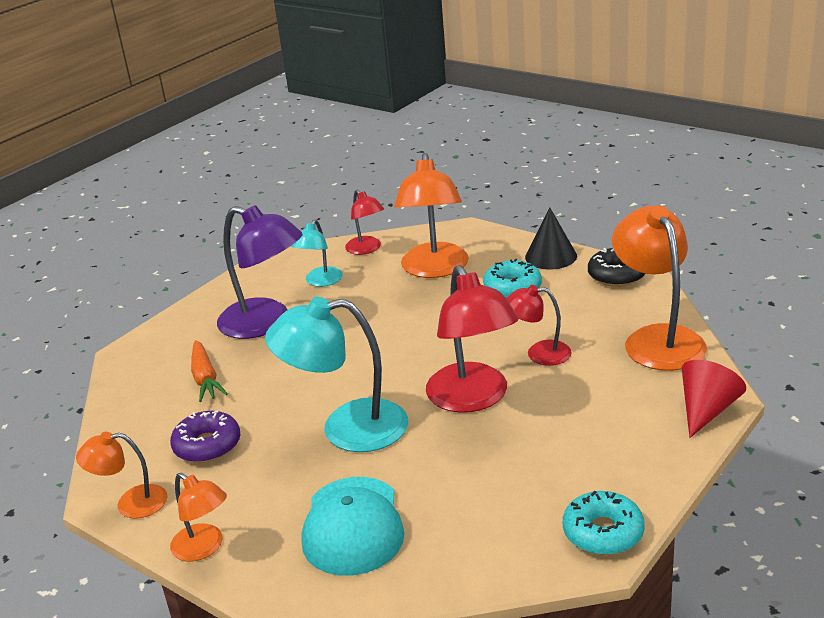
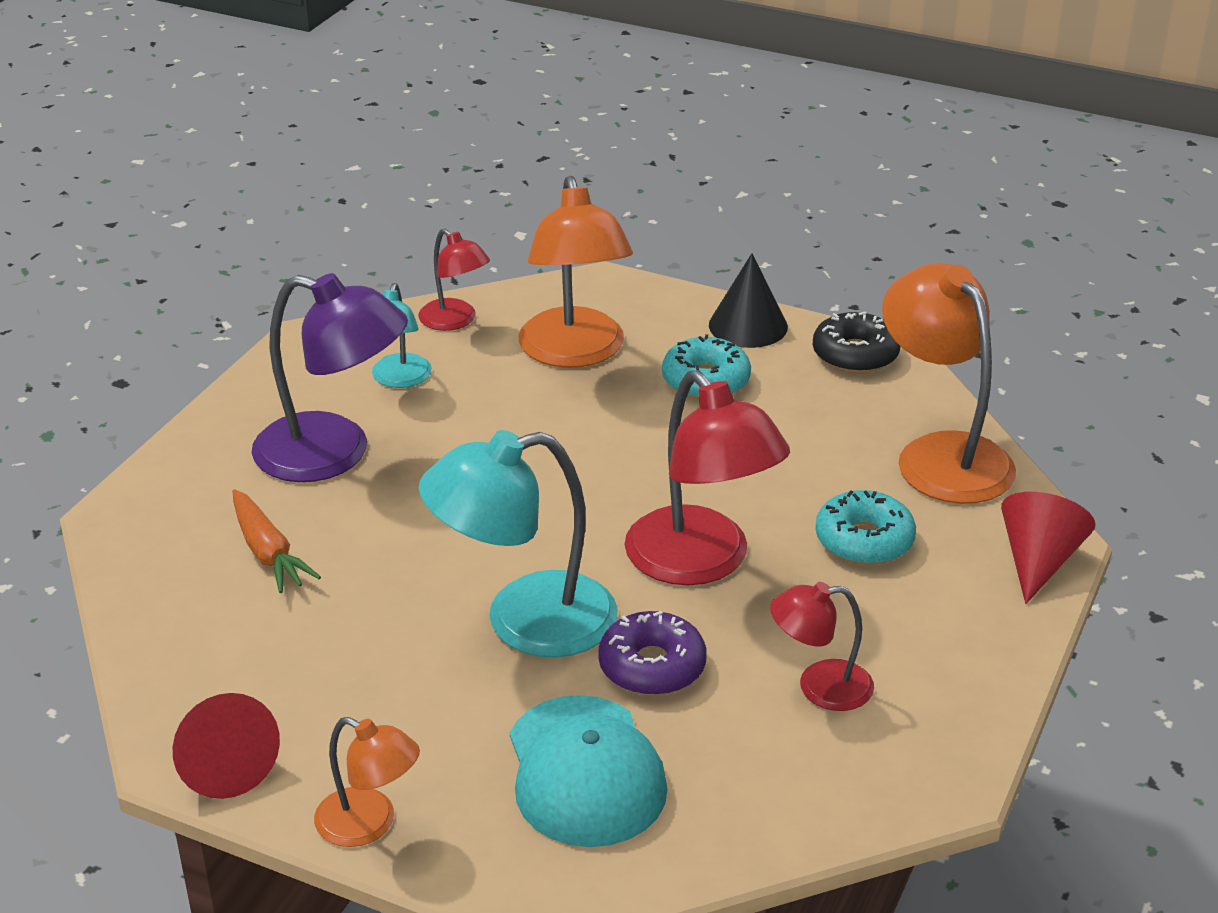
camera: 15 degrees left, 5 degrees up
orange lamp [76,432,168,519] -> red cone [173,693,280,799]
purple donut [170,411,241,463] -> purple donut moved to [598,611,706,696]
red lamp [506,285,572,366] -> red lamp moved to [770,582,874,711]
turquoise donut [563,491,645,555] -> turquoise donut moved to [815,490,916,565]

